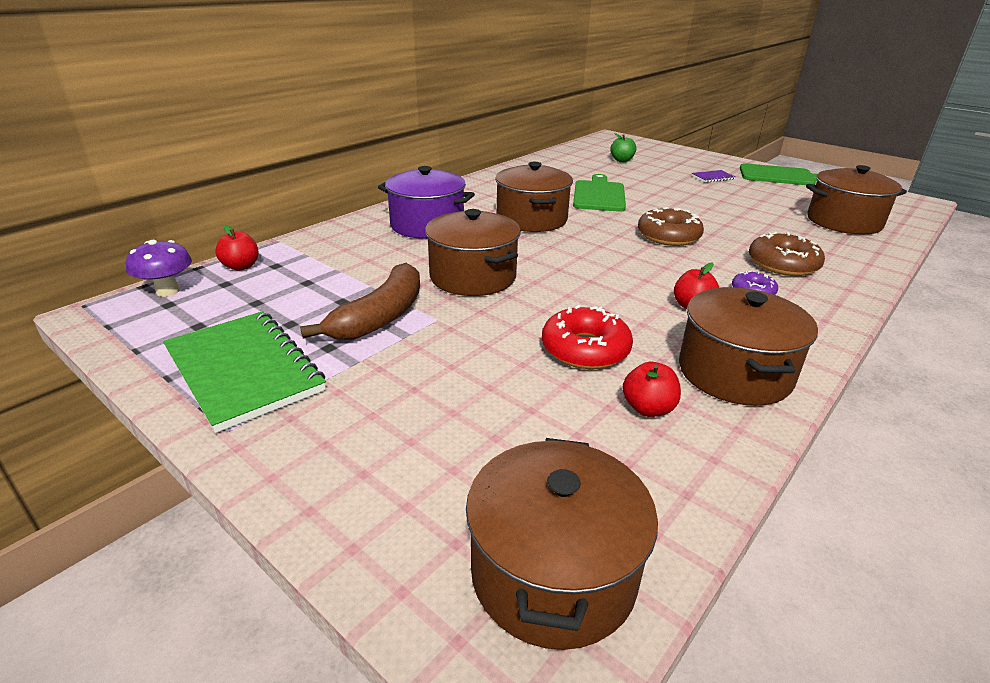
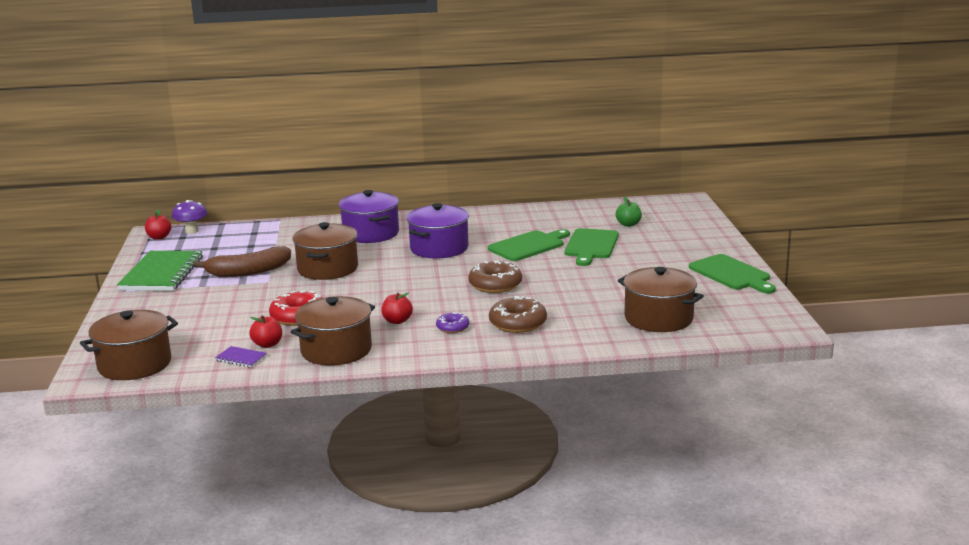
camera: 45 degrees right, 10 degrees down
red apple [215,225,258,271] -> red apple moved to [145,209,171,240]
brown pot [495,162,573,232] -> purple pot [407,203,469,258]
purple notebook [692,170,735,182] -> purple notebook moved to [215,346,267,367]
none -> green cutting board [565,228,619,266]

